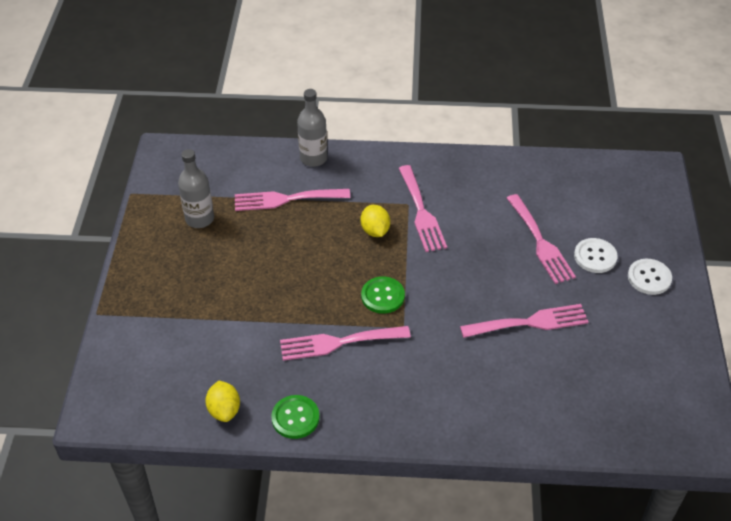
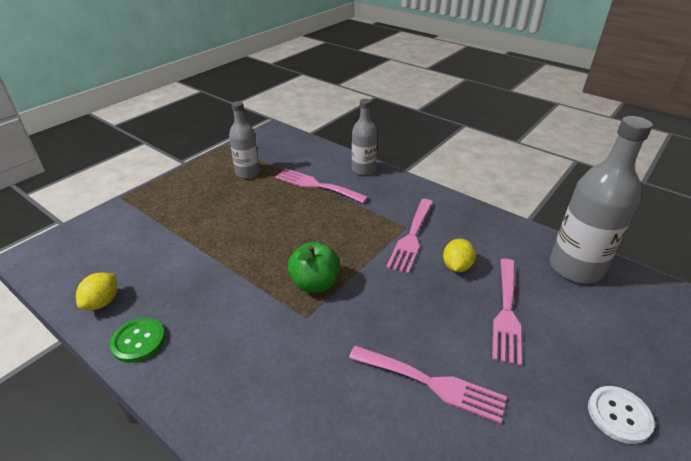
camera: 35 degrees right, 10 degrees down
pink fork [280,326,411,361] -> none
yellow lemon [360,205,390,237] -> yellow lemon moved to [443,239,476,272]
green button [361,277,405,314] -> green apple [288,242,340,293]
white button [574,238,617,273] -> none
none -> grey bottle [550,116,653,284]

